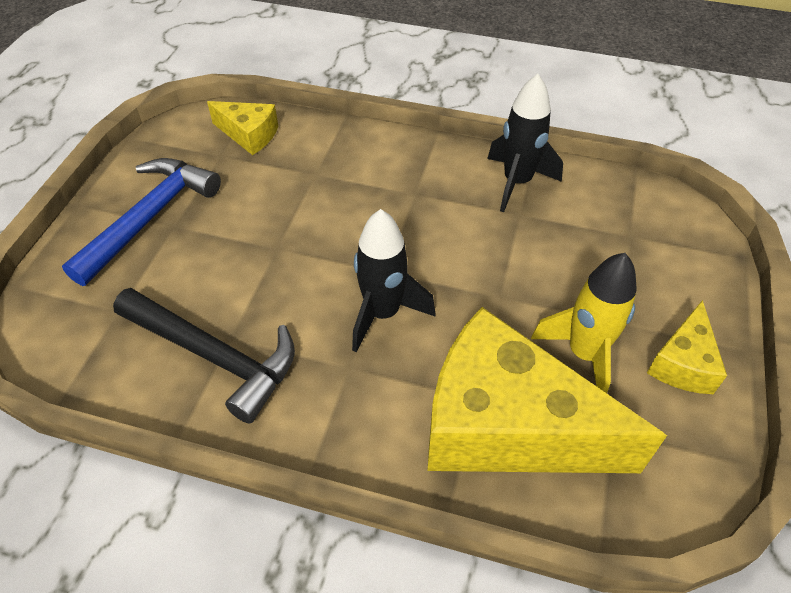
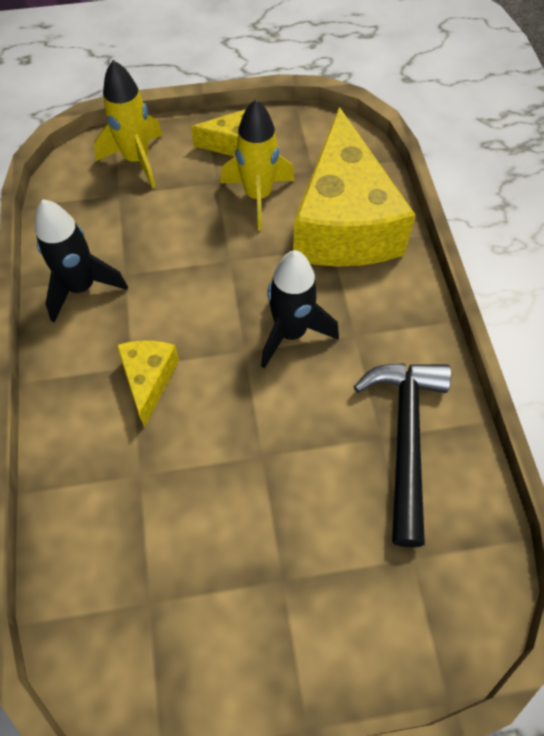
camera: 115 degrees left, 10 degrees up
blue hammer [62,158,221,286] -> none
yellow cheese [207,101,278,155] -> yellow cheese moved to [117,341,179,428]
none -> yellow rocket [94,60,163,188]

